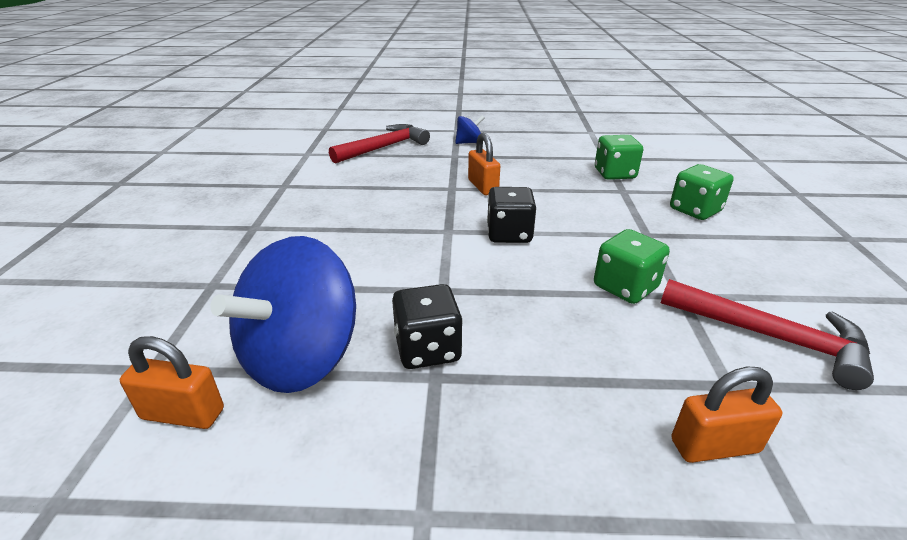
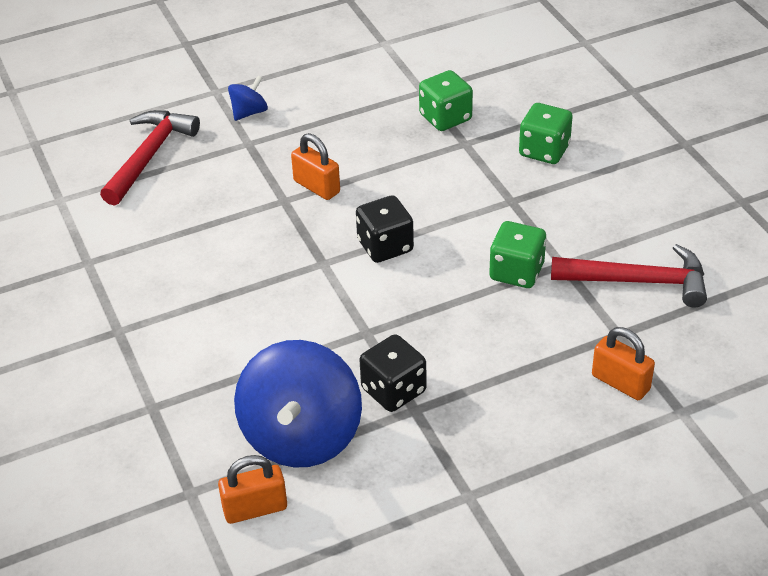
camera: 25 degrees left, 10 degrees up
orange padlock [672,367,782,463] -> orange padlock turned 75 degrees clockwise [592,327,655,400]

